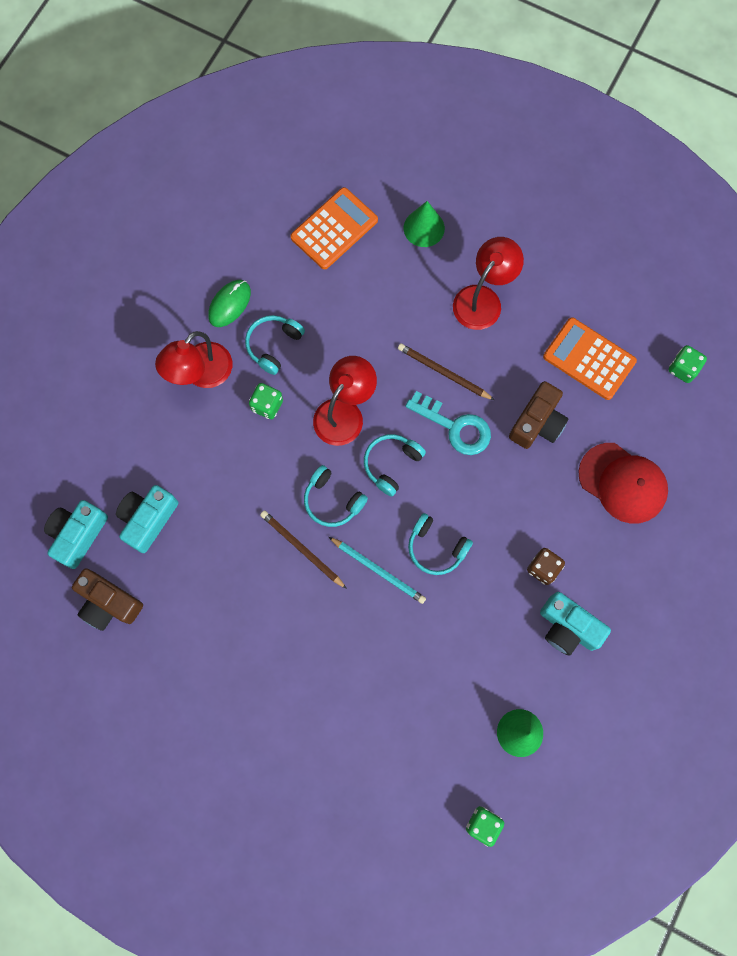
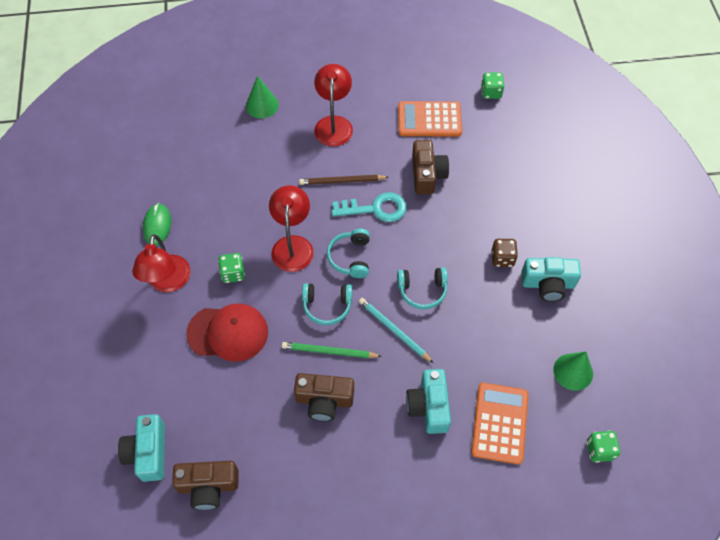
camera: 35 degrees left, 15 degrees down
turquoise camera [116,485,179,553] -> turquoise camera moved to [406,369,451,434]
turquoise headphones [245,315,305,375] -> none
brown pencil [260,510,347,589] -> green pencil [282,342,382,358]
orange calculator [290,187,378,269] -> orange calculator moved to [471,383,528,464]
turquoise pencil [329,537,426,604] -> turquoise pencil turned 135 degrees counterclockwise [359,298,433,363]
red cap [578,443,668,524] -> red cap moved to [186,303,268,362]
none -> brown camera [294,373,354,421]

